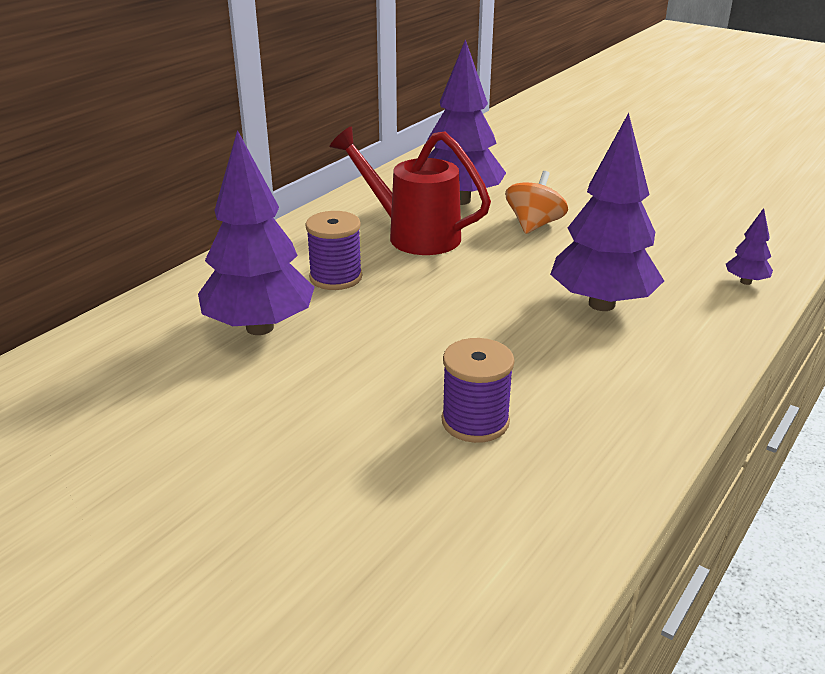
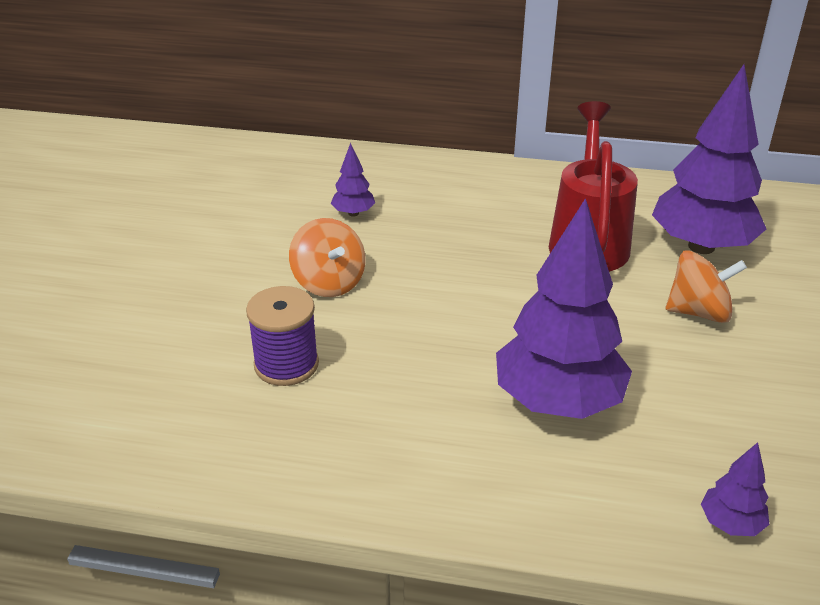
camera: 65 degrees right, 5 degrees up
purple tree [198,130,314,335] -> purple tree [331,143,375,217], size x0.43
purple spool [305,211,362,290] -> none
none -> orange spinning top [289,218,365,297]

